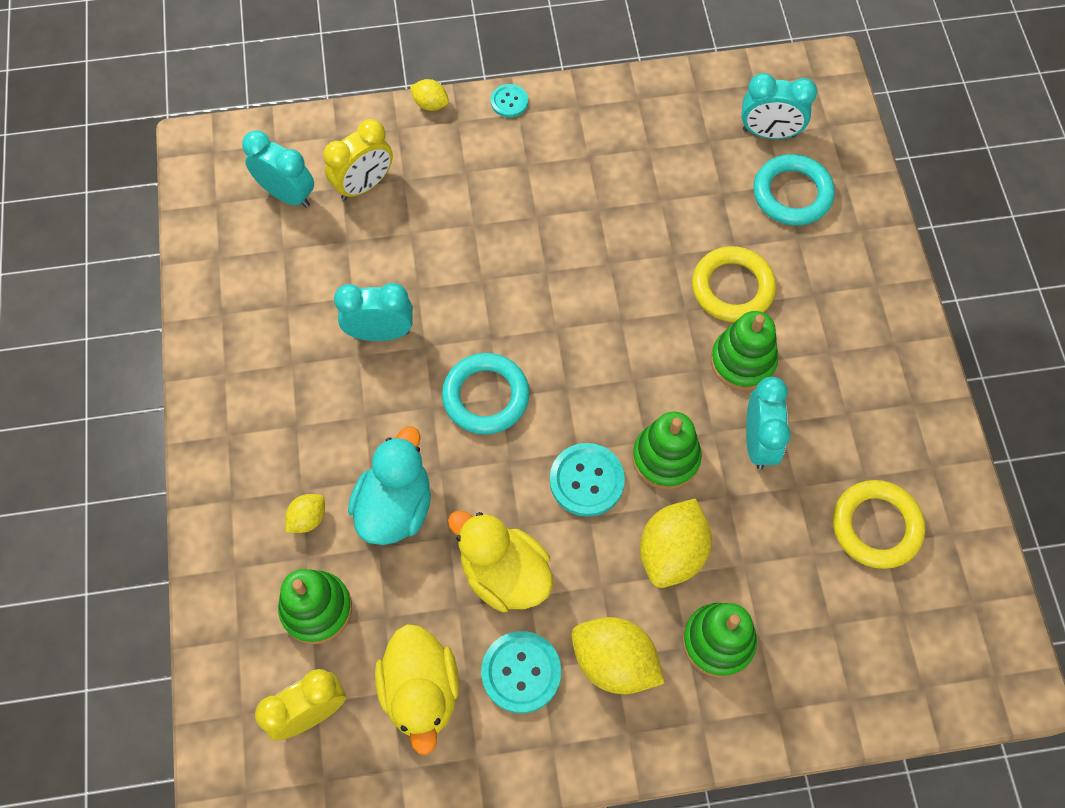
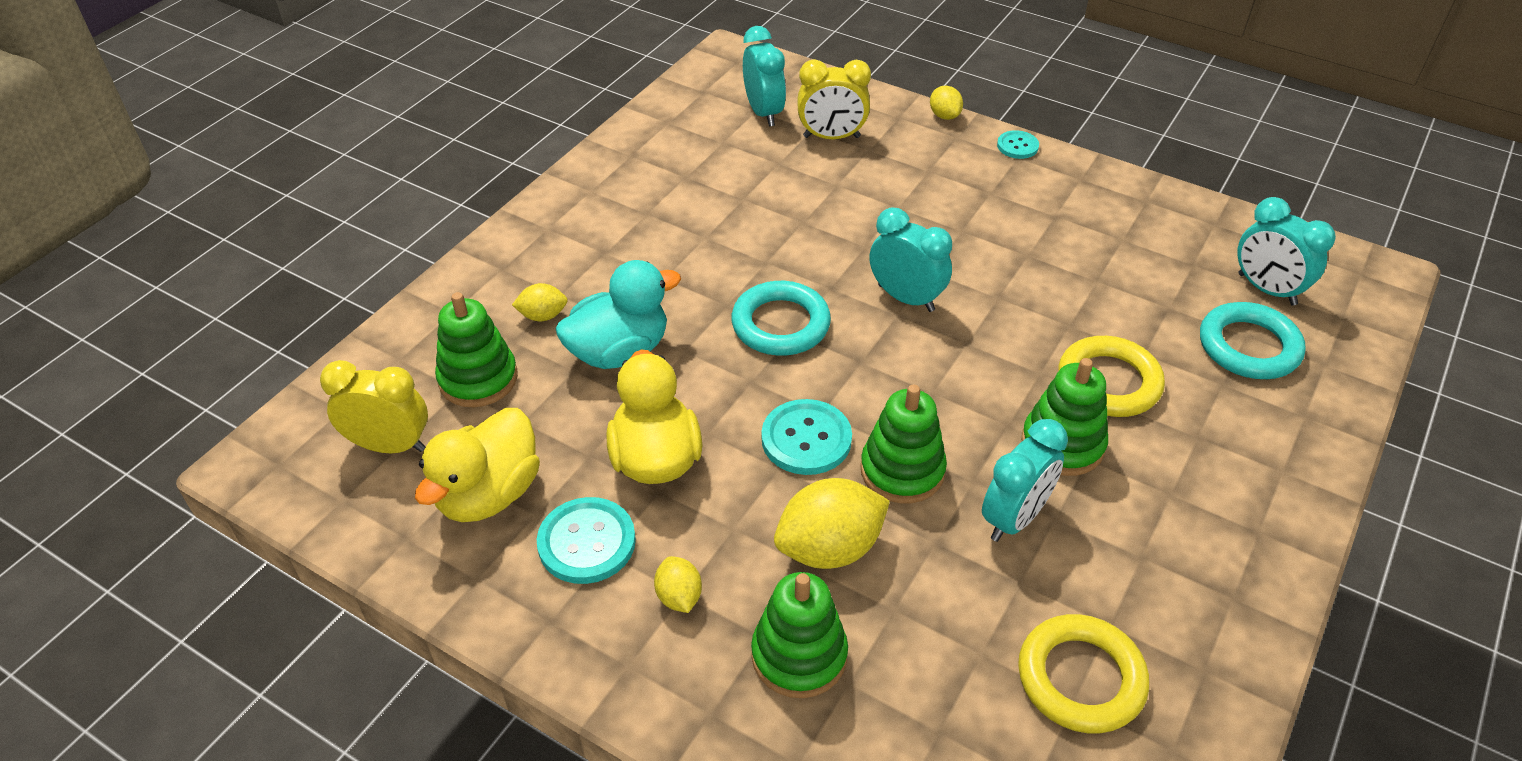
camera: 40 degrees right, 20 degrees down
turquoise clock [334,283,413,341] -> turquoise clock moved to [869,207,952,312]
yellow lemon [571,617,665,694] -> yellow lemon [654,556,702,613], size x0.52

